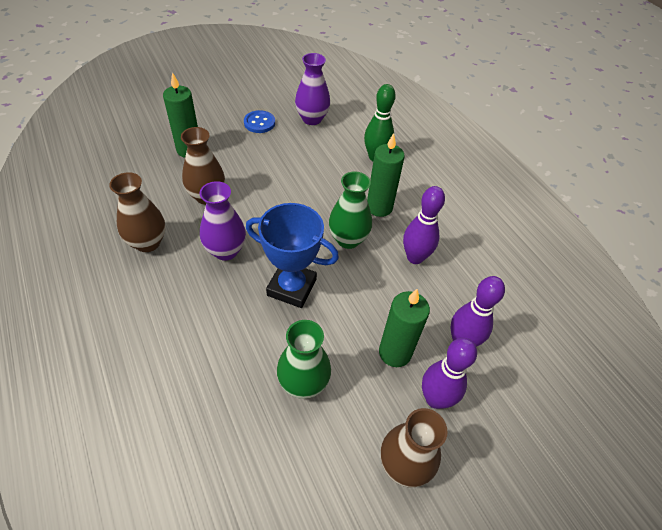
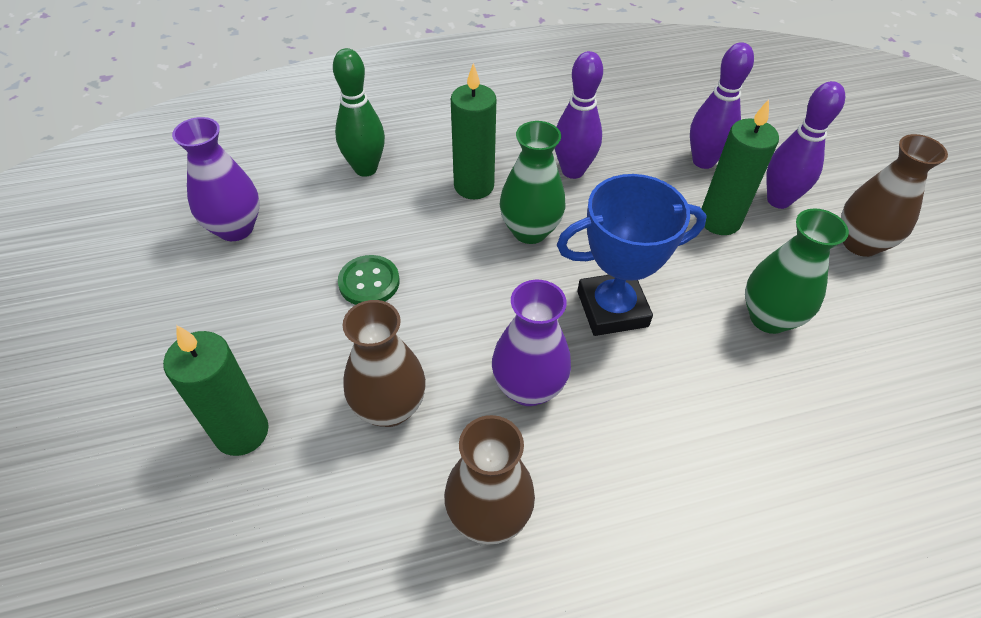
camera: 75 degrees left, 0 degrees up
blue button [244,110,275,133] -> none
blue trophy [246,203,339,308] -> blue trophy turned 45 degrees clockwise [557,174,707,336]
none -> green button [338,255,399,305]

